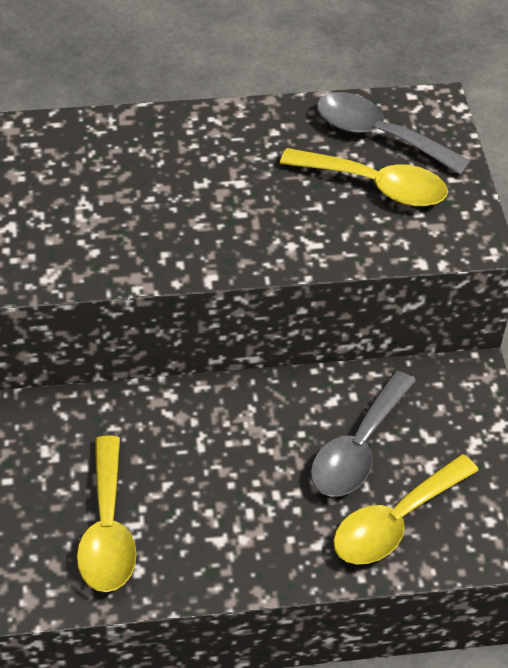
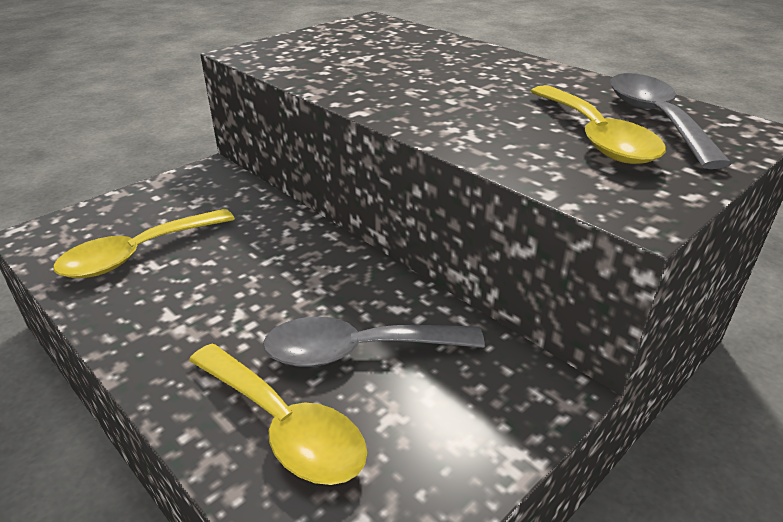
camera: 55 degrees right, 15 degrees down
yellow spoon [333,454,479,564] -> yellow spoon turned 150 degrees counterclockwise [189,344,367,485]

